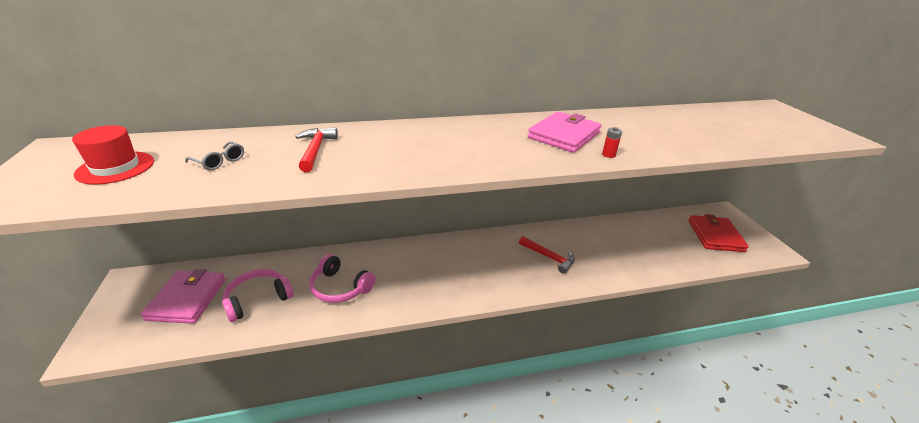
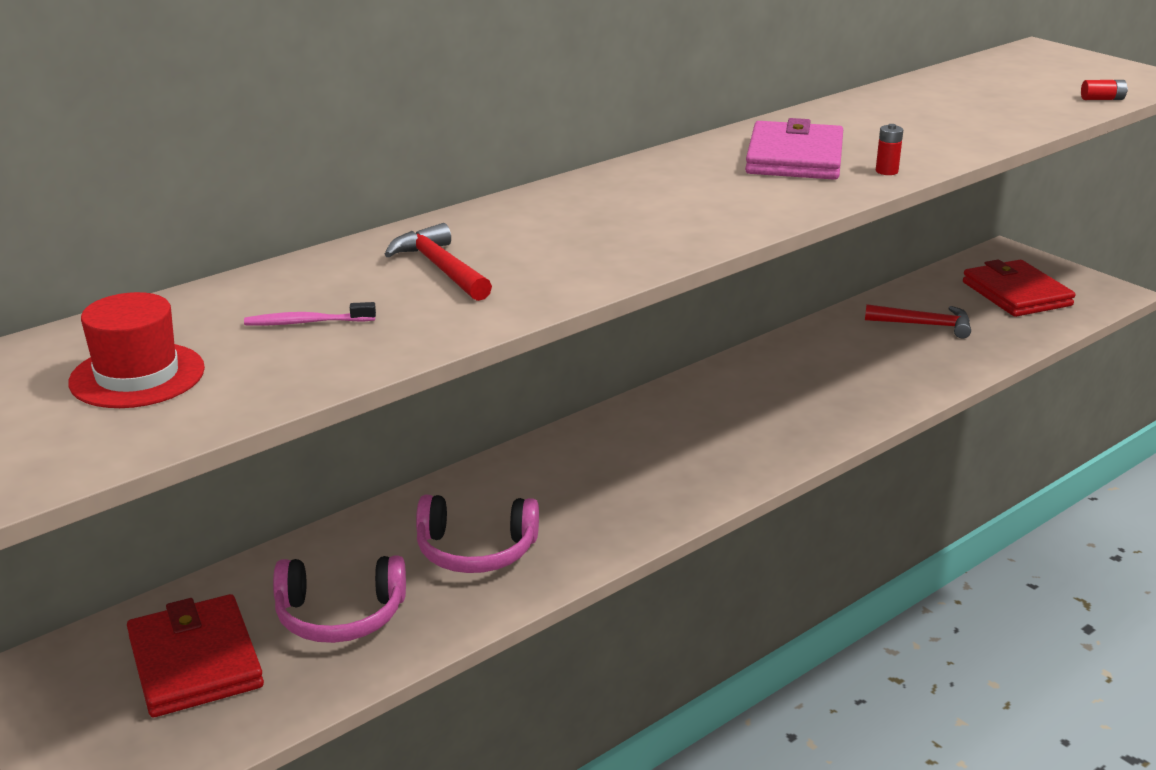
camera: 25 degrees left, 5 degrees down
pink wallet [141,269,226,324] -> red wallet [127,594,264,717]
grey glasses [185,141,244,170] -> pink toothbrush [244,302,376,326]
pink headphones [222,269,294,322] -> pink headphones turned 120 degrees counterclockwise [273,556,406,643]
red hammer [519,236,575,274] -> red hammer moved to [865,304,971,338]
none -> red battery [1081,80,1128,100]

